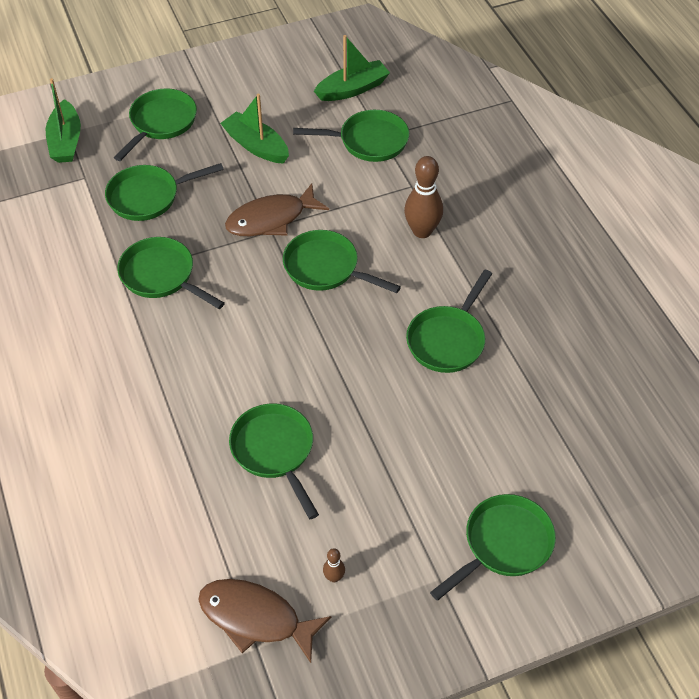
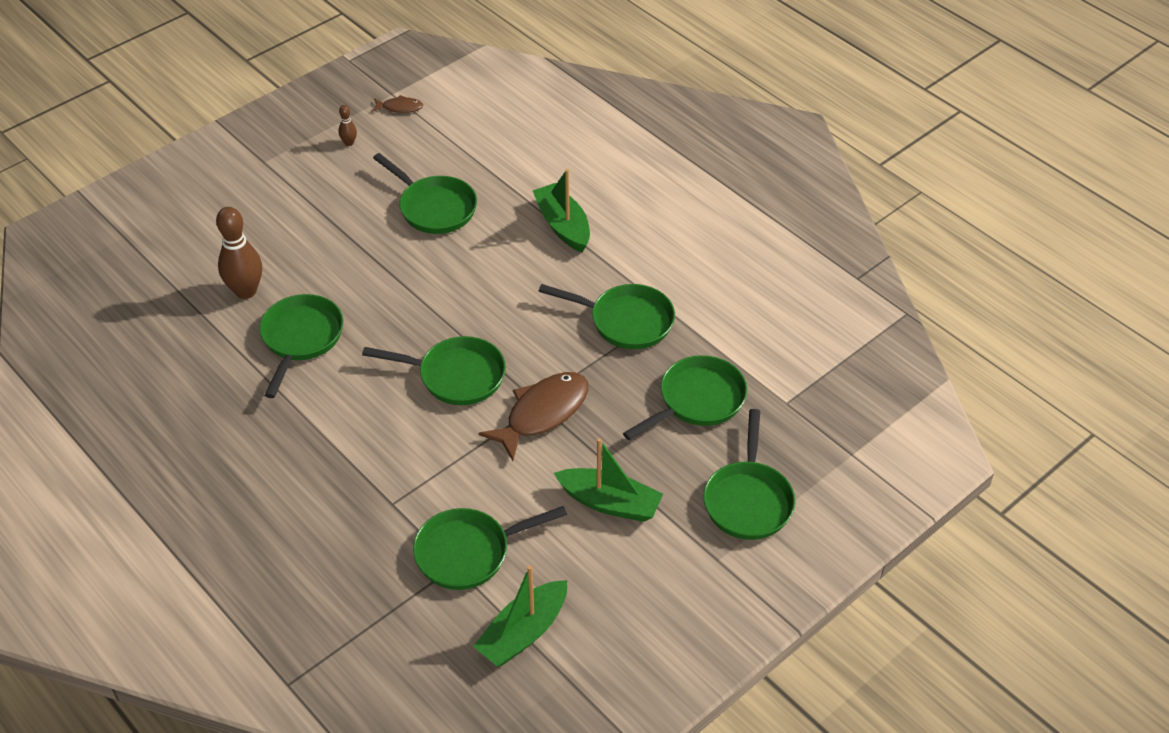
camera: 160 degrees right, 5 degrees down
green boat [46,78,81,163] -> green boat moved to [533,169,590,252]
brown fish [198,579,331,663] -> brown fish [372,95,423,113], size x0.49
brown bowling pin [404,156,443,238] -> brown bowling pin moved to [216,207,262,299]
green pan [430,494,556,601] -> none

